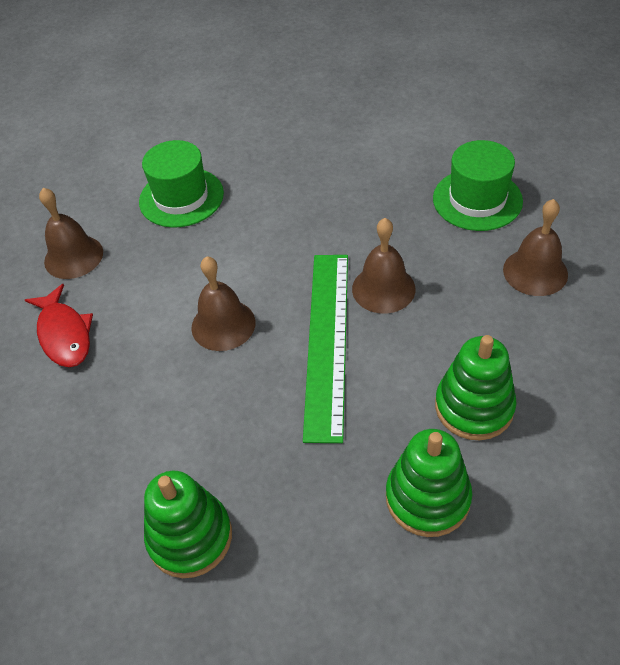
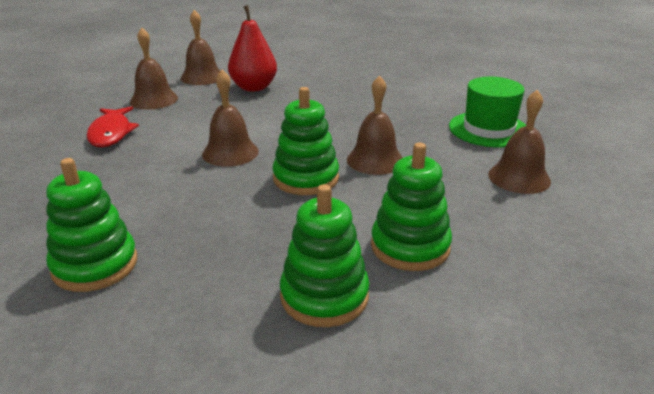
camera: 15 degrees right, 20 degrees down
green hat [139,140,224,228] -> red pear [228,5,277,92]
green ruler [303,255,348,443] -> green stacking toy [272,87,339,195]
none -> brown bell [181,10,220,85]

